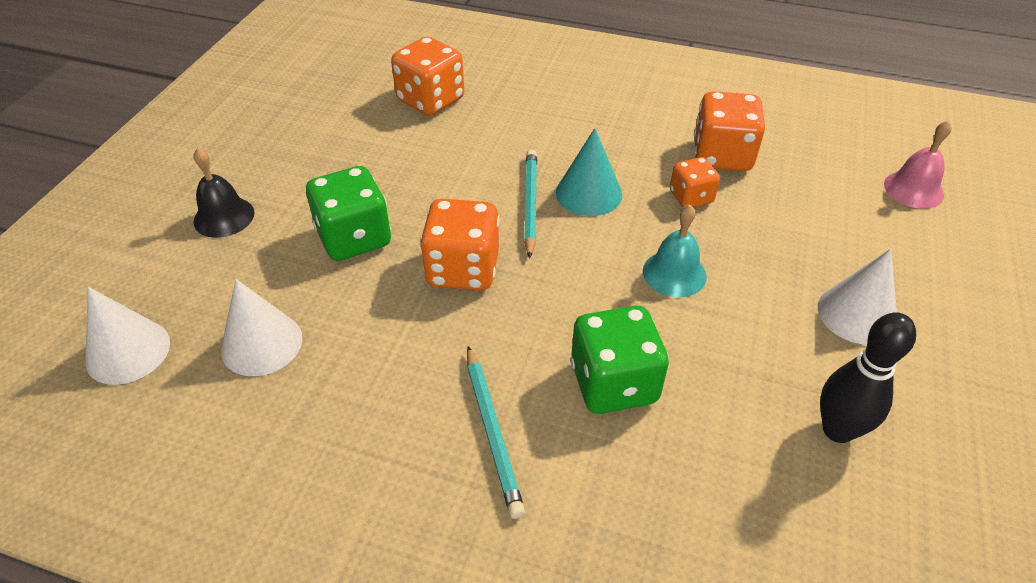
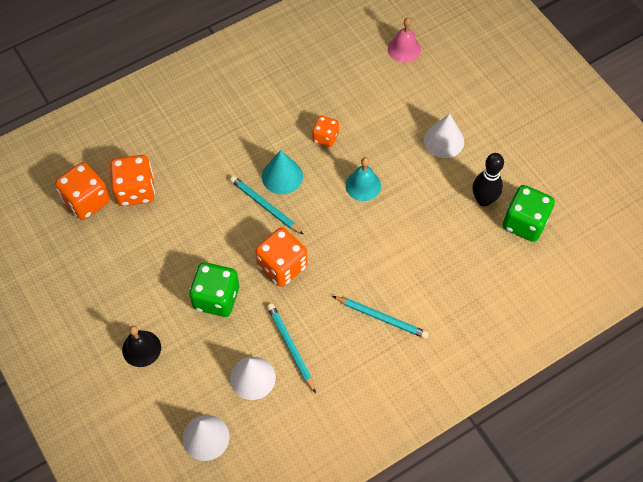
camera: 50 degrees left, 15 degrees up
green dice [570,305,669,414] -> green dice moved to [503,185,555,242]
orange dice [694,91,765,171] -> orange dice moved to [55,162,110,220]
none -> turquoise pencil [267,304,316,394]

